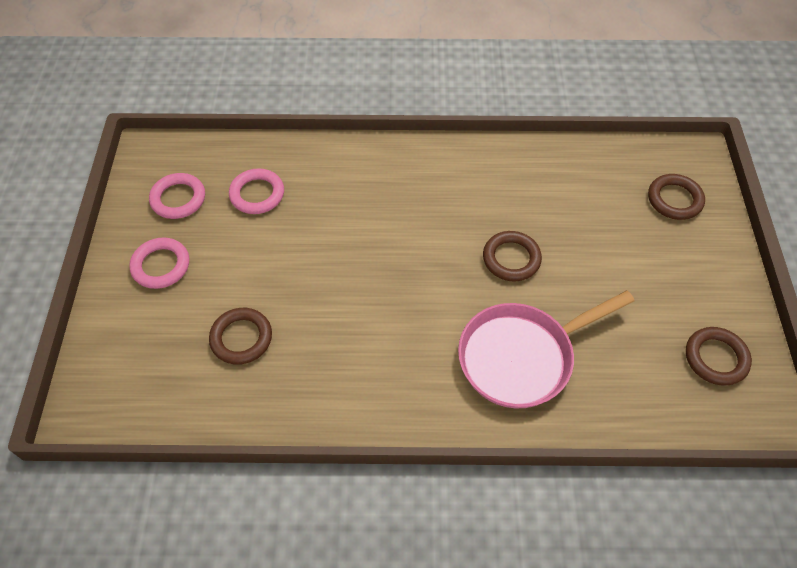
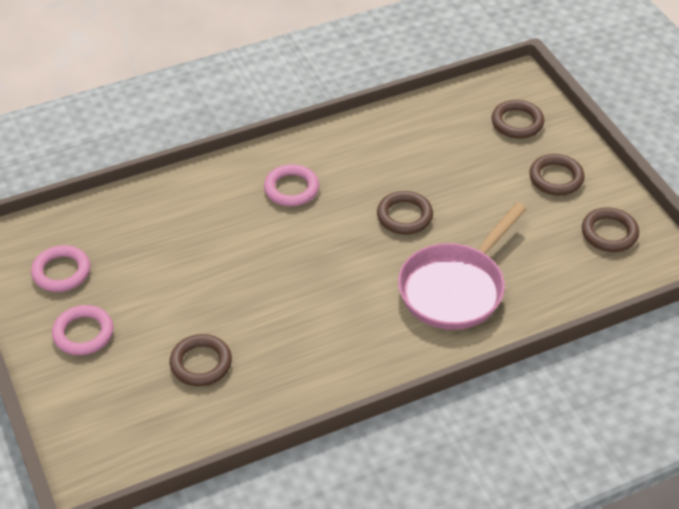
camera: 25 degrees left, 10 degrees down
pink ring [229,168,284,214] -> pink ring moved to [264,164,319,206]
none -> brown ring [529,154,584,195]

